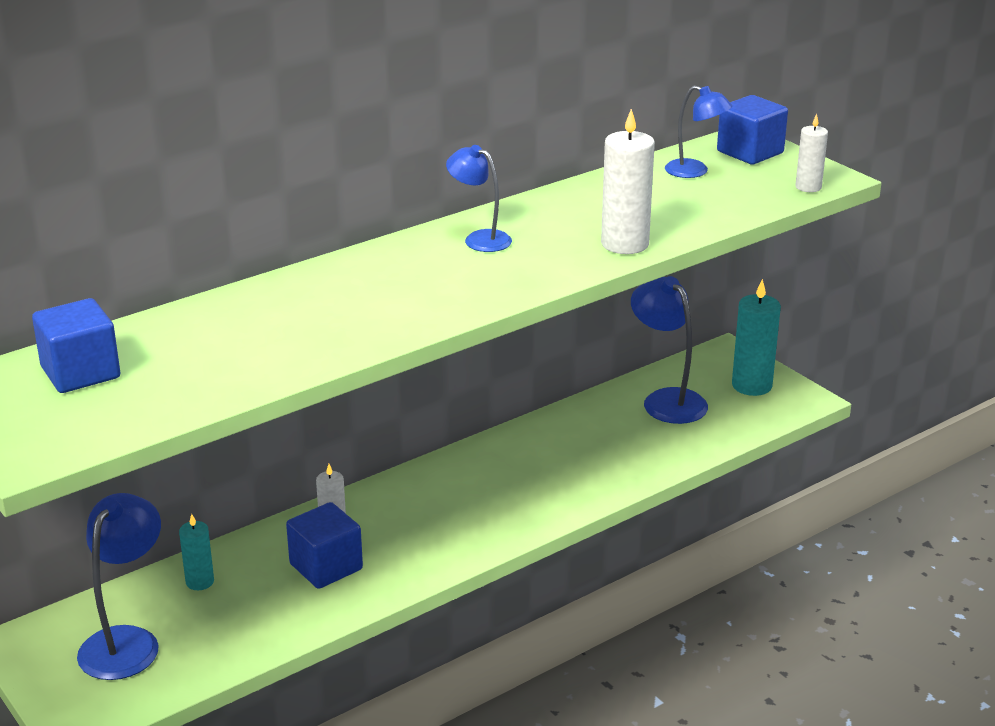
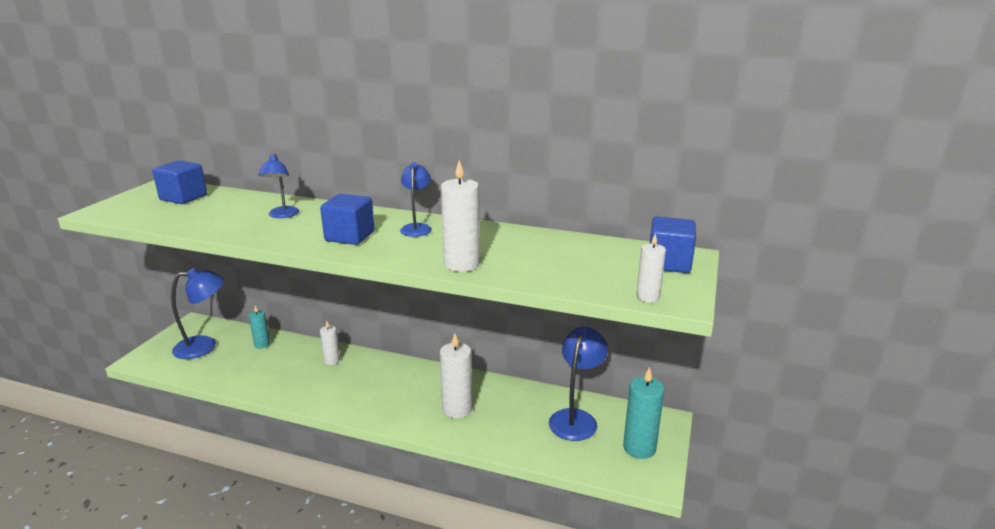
camera: 55 degrees right, 5 degrees down
blue cube [286,502,363,589] -> blue cube moved to [320,194,375,245]
blue lamp [665,85,732,178] -> blue lamp moved to [258,154,299,218]
none -> white candle [440,333,472,419]

